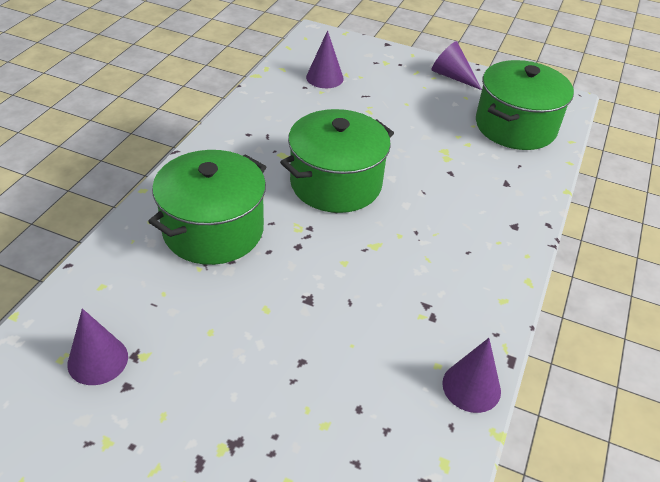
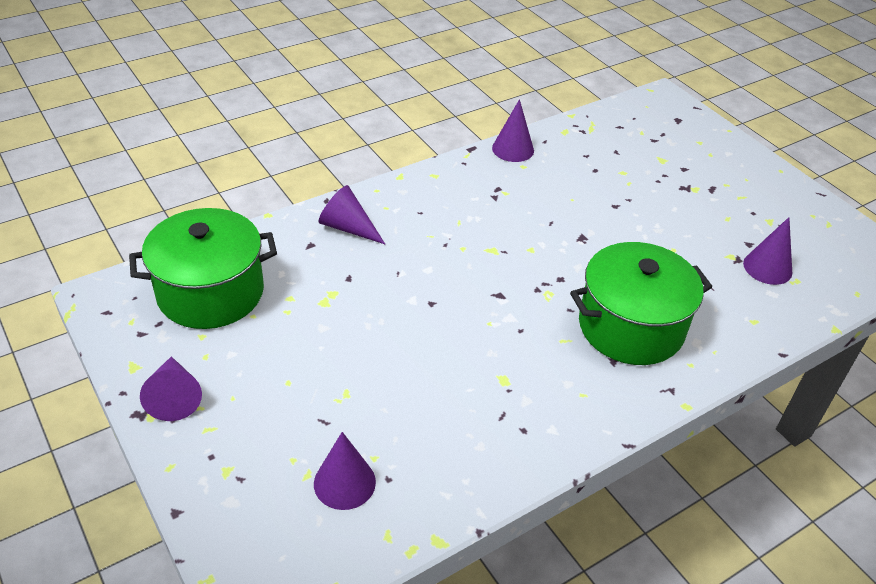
camera: 145 degrees left, 0 degrees up
green pot [280,109,394,213] -> none
none -> purple cone [318,185,385,244]

